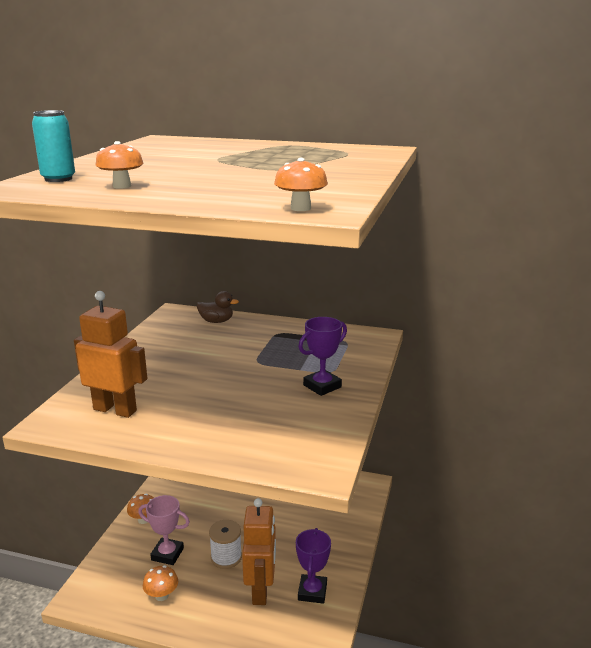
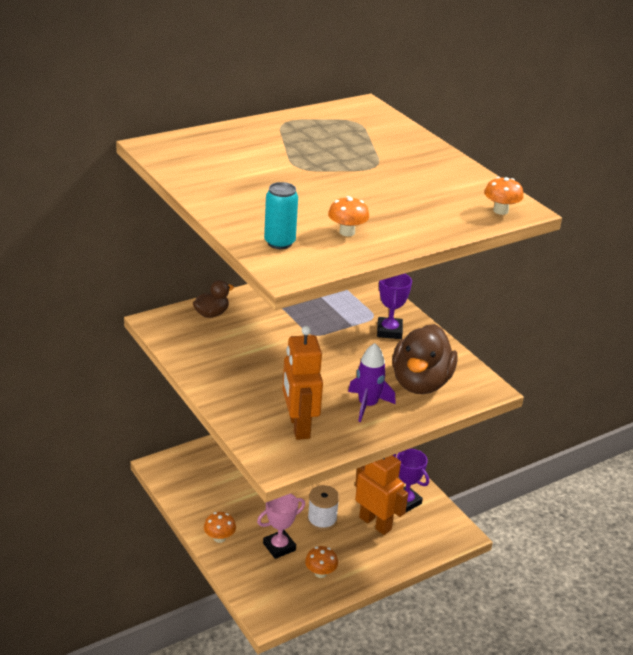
camera: 50 degrees left, 10 degrees up
orange robot [74,291,147,418] -> orange robot turned 75 degrees counterclockwise [282,326,323,440]
none -> purple rocket [348,343,396,422]
none -> brown duck [392,324,458,394]

